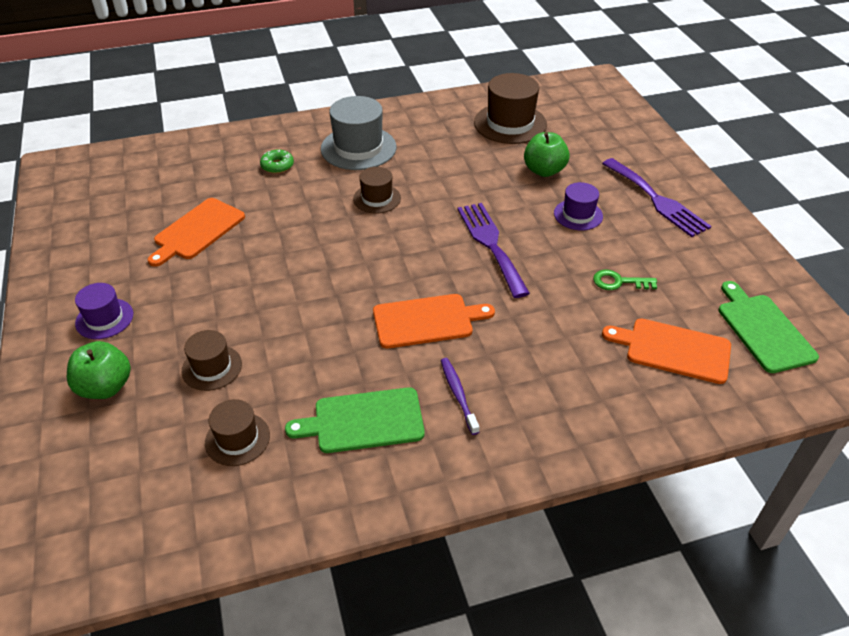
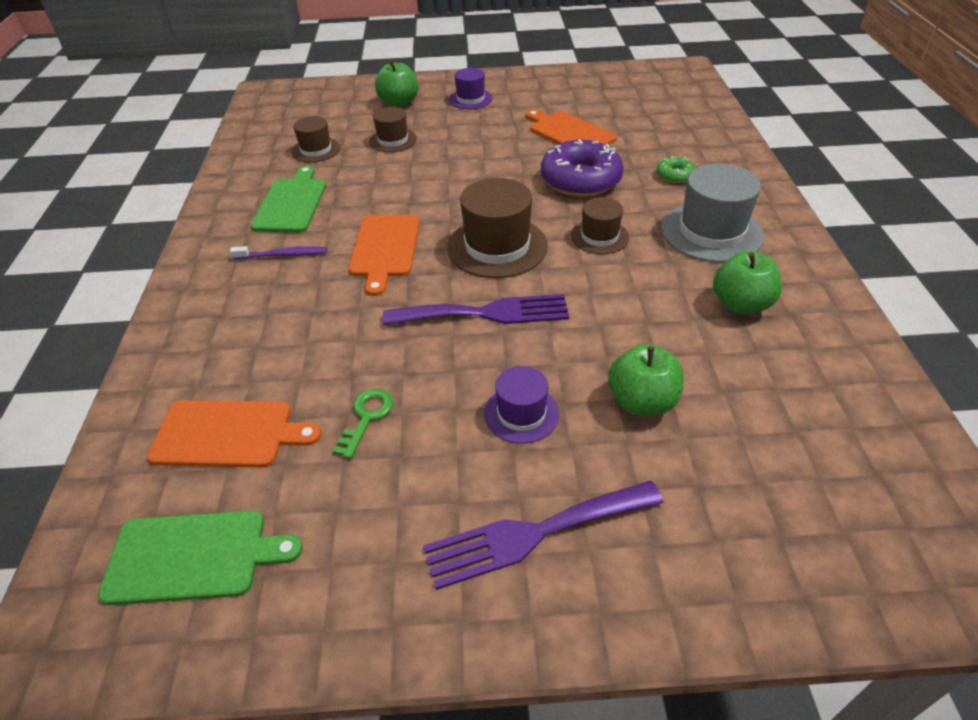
camera: 105 degrees right, 0 degrees up
brown hat [474,73,547,144] -> brown hat moved to [447,178,548,278]
orange cutting board [602,318,731,384] -> orange cutting board turned 60 degrees clockwise [147,400,321,468]
none -> purple donut [541,139,624,197]
none -> green apple [713,251,782,314]

